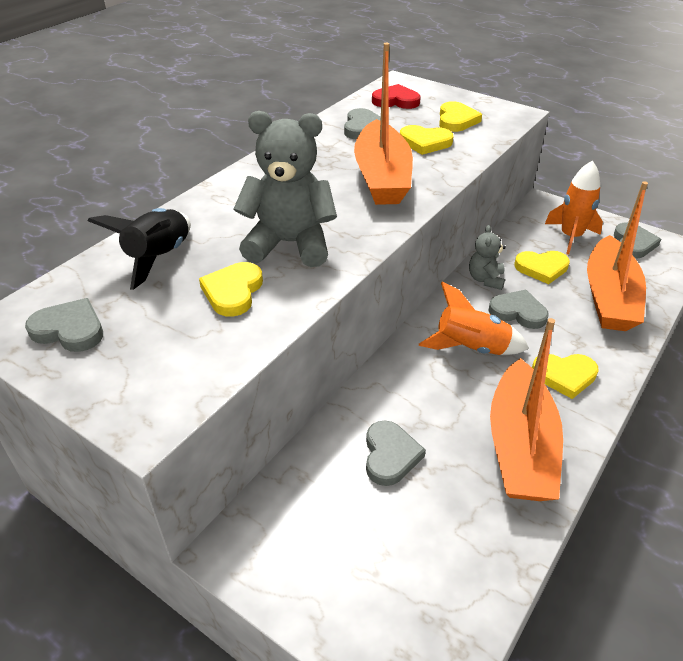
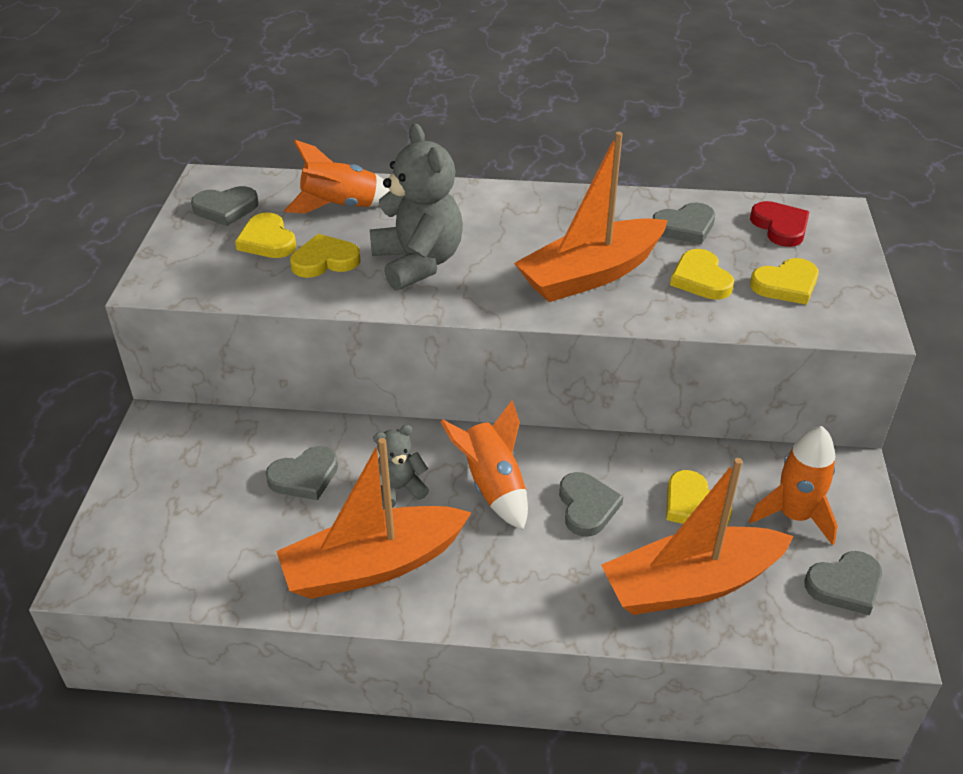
camera: 60 degrees right, 0 degrees up
grey heart [25,298,103,352] -> grey heart turned 90 degrees clockwise [191,186,259,226]
black rocket [88,208,191,290] -> orange rocket [284,140,390,213]
grey teddy bear [469,225,506,290] -> grey teddy bear moved to [373,425,429,508]
yellow heart [532,354,599,399] -> yellow heart moved to [235,213,296,258]

